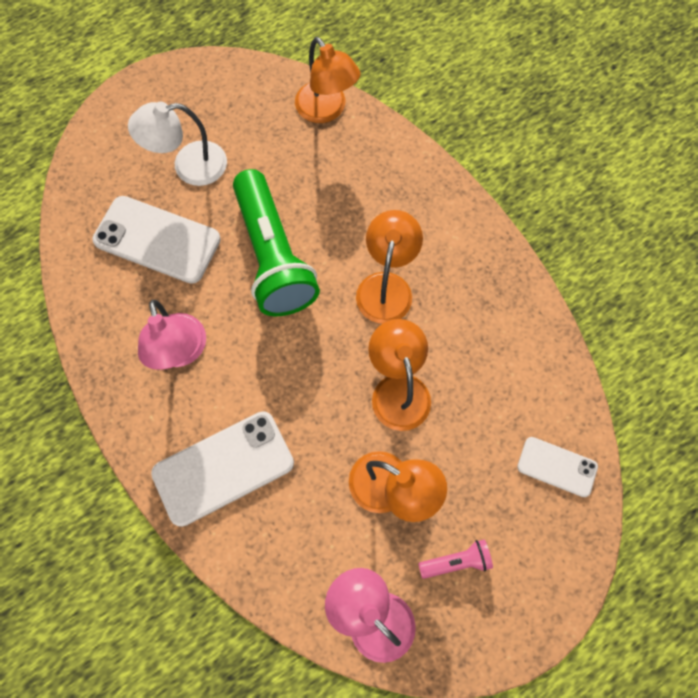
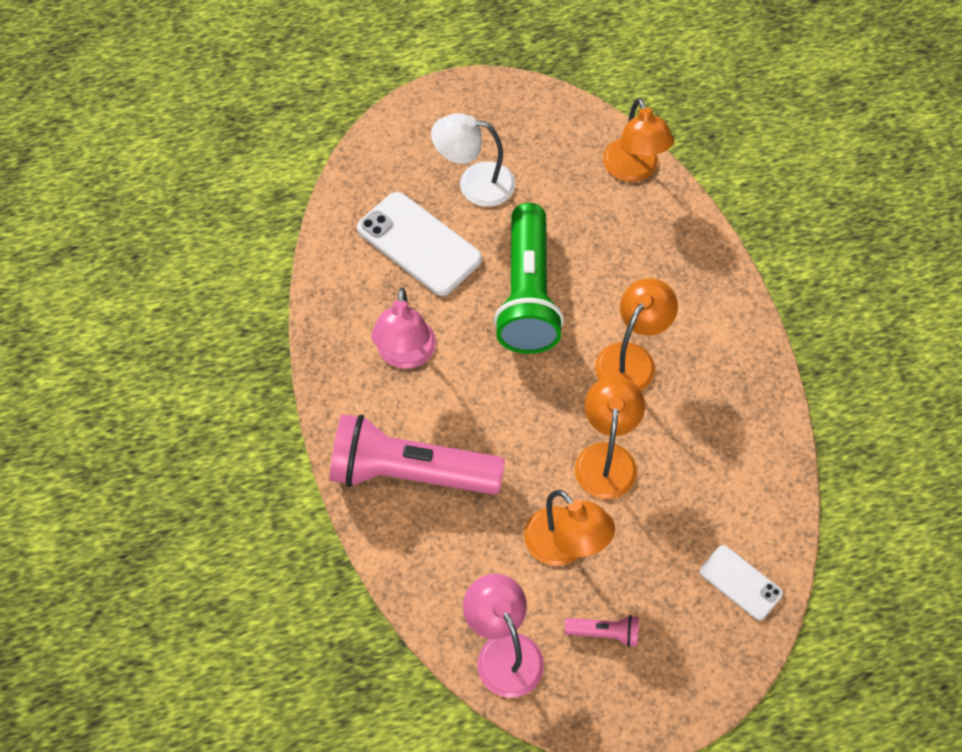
camera: 20 degrees right, 10 degrees down
white phone [151,411,294,527] -> pink flashlight [330,414,505,495]

